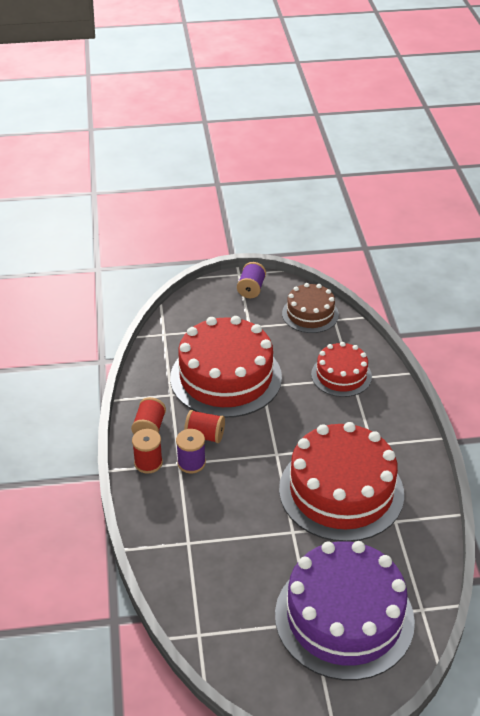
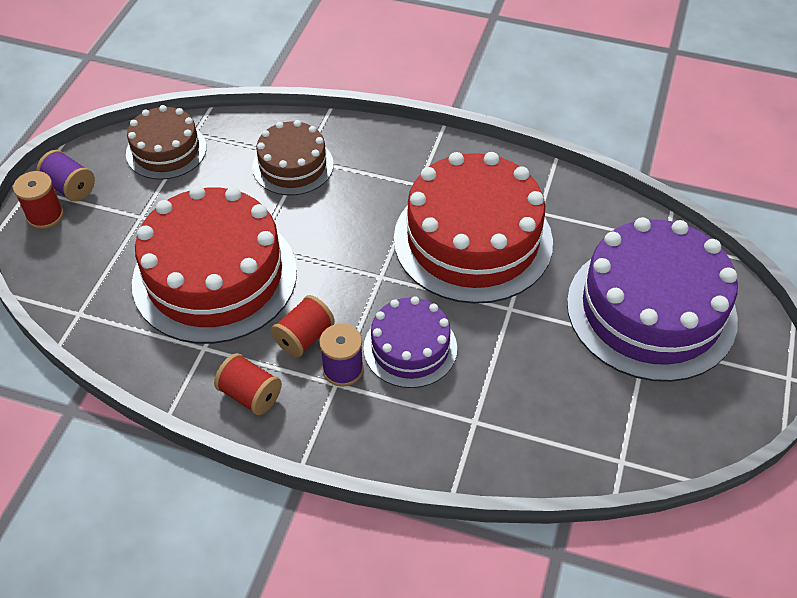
camera: 65 degrees left, 10 degrees up
red spool [132,429,163,474] -> red spool moved to [13,171,64,229]
red cake [311,342,372,397] -> brown cake [252,120,334,195]
none -> purple cake [364,296,457,388]

